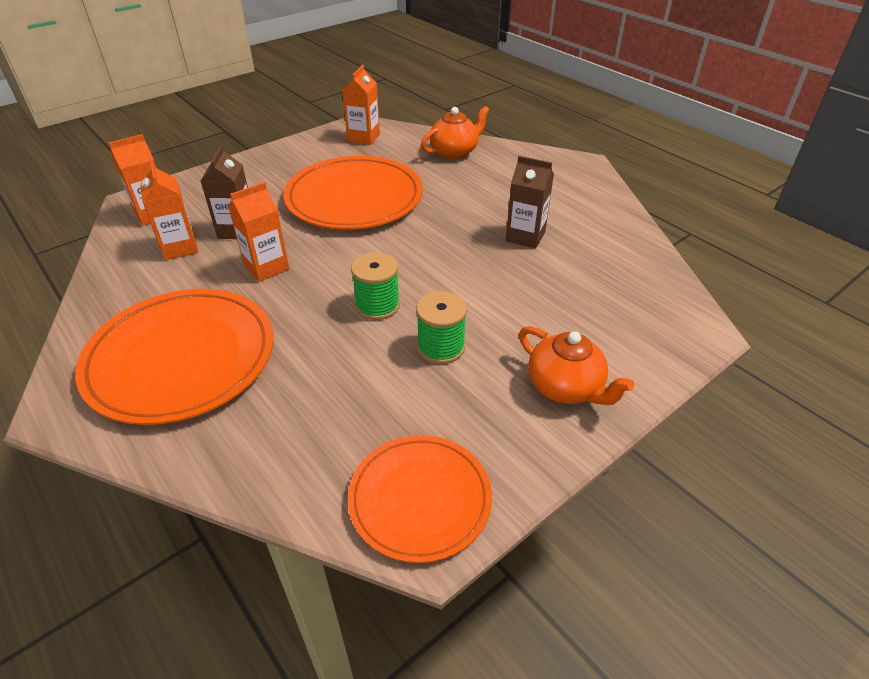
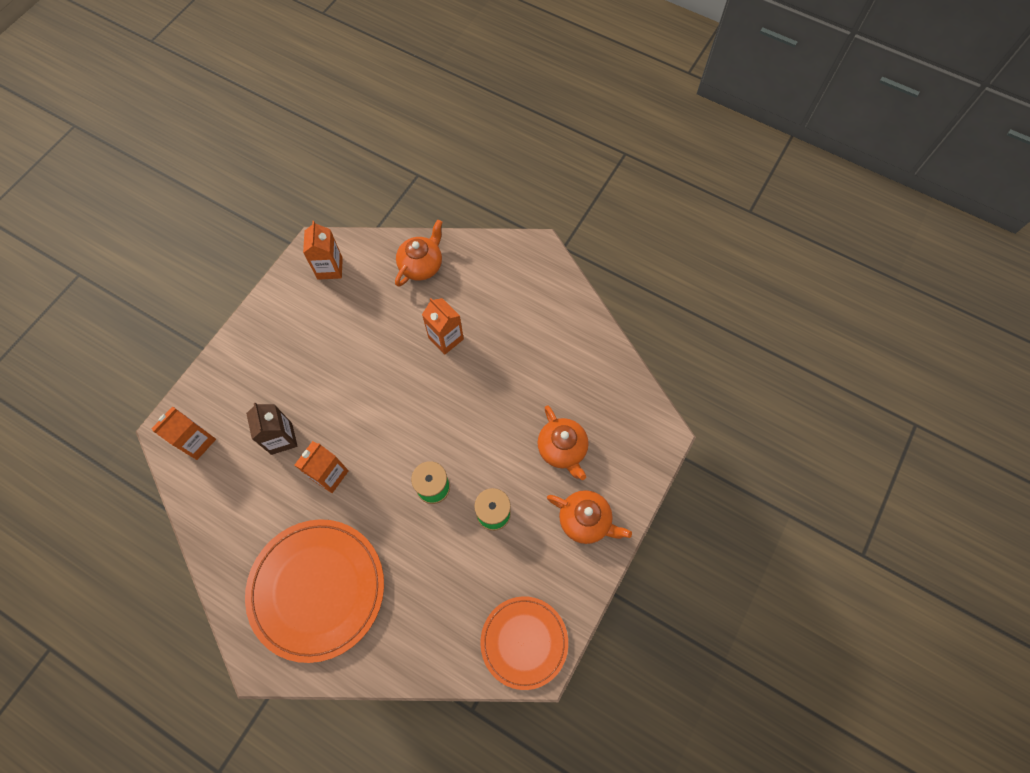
camera: 20 degrees left, 25 degrees up
orange carton [140,162,199,260] -> orange carton moved to [422,298,464,355]
orange plate [283,156,423,230] -> none
brown carton [506,156,554,249] -> none
none -> orange teapot [537,405,589,480]

